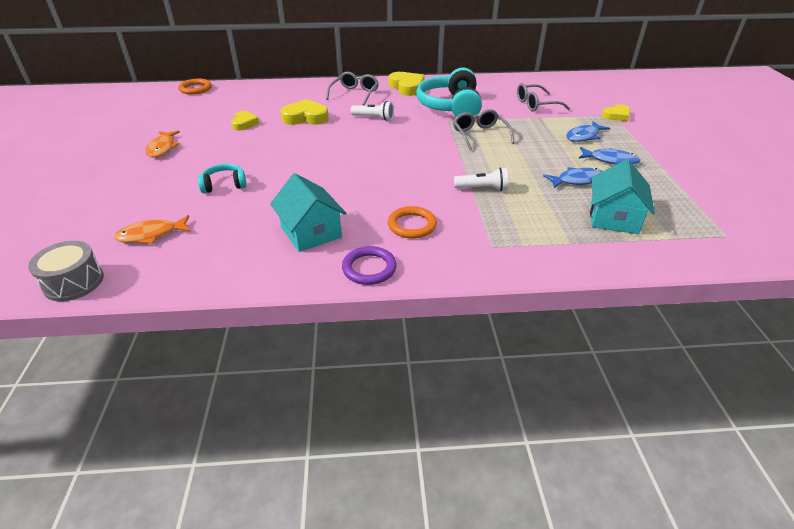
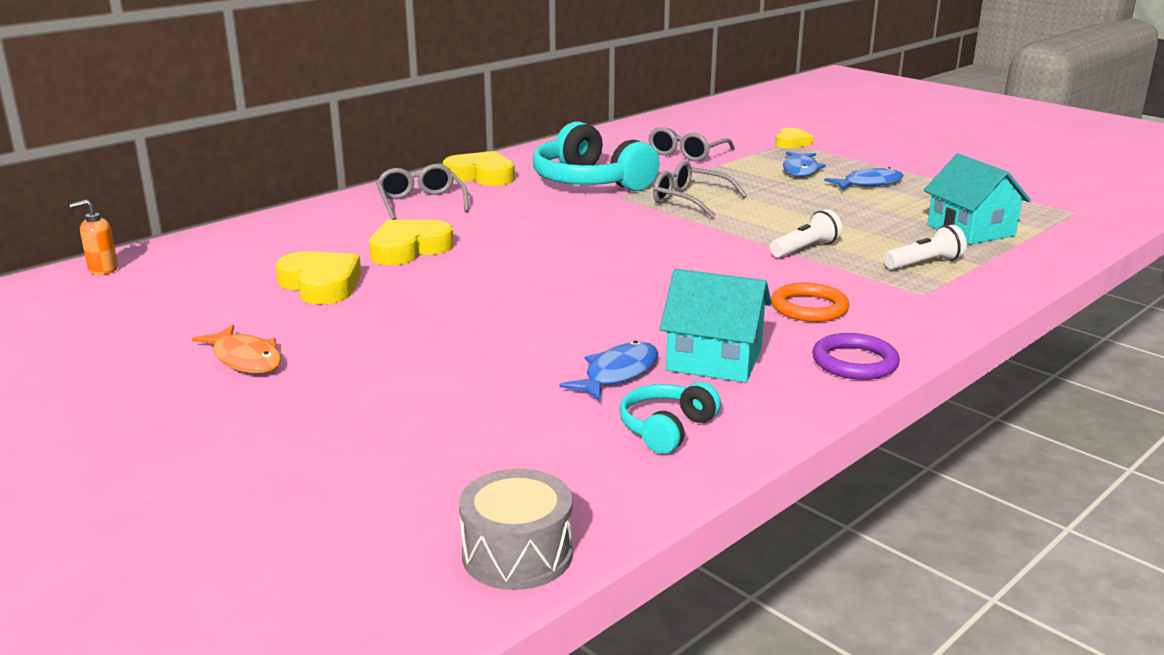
camera: 40 degrees left, 15 degrees down
orange fish [114,215,191,244] -> none
orange ring [178,79,212,95] -> orange soap dispenser [69,200,118,275]
turquoise headphones [198,164,247,193] -> turquoise headphones moved to [619,382,721,454]
yellow heart [231,111,259,130] -> yellow heart [275,251,361,304], size x1.56
white flashlight [351,101,394,121] -> white flashlight moved to [884,225,967,269]
blue fish [543,167,603,188] -> blue fish moved to [560,341,658,401]

